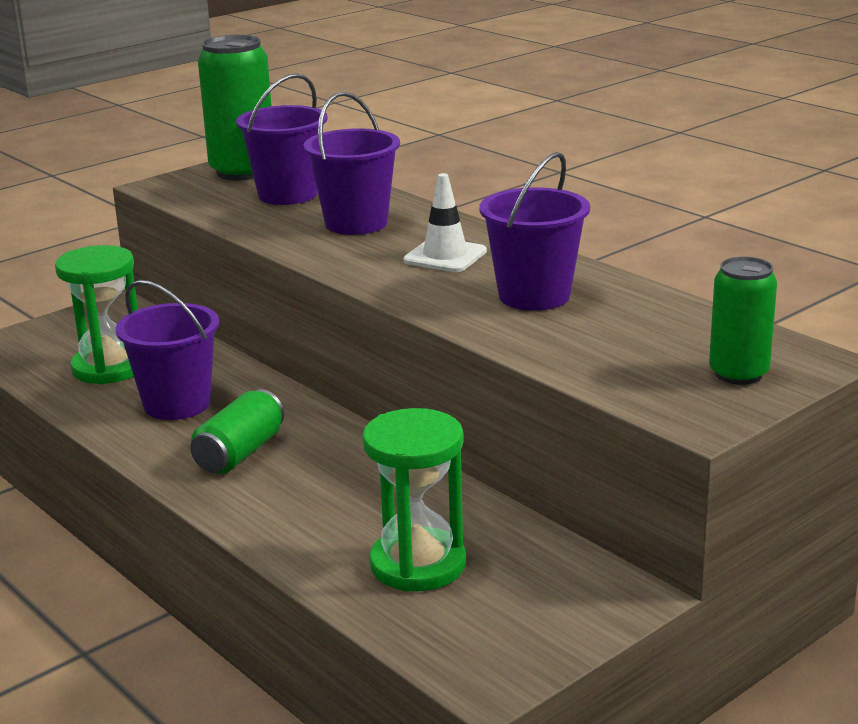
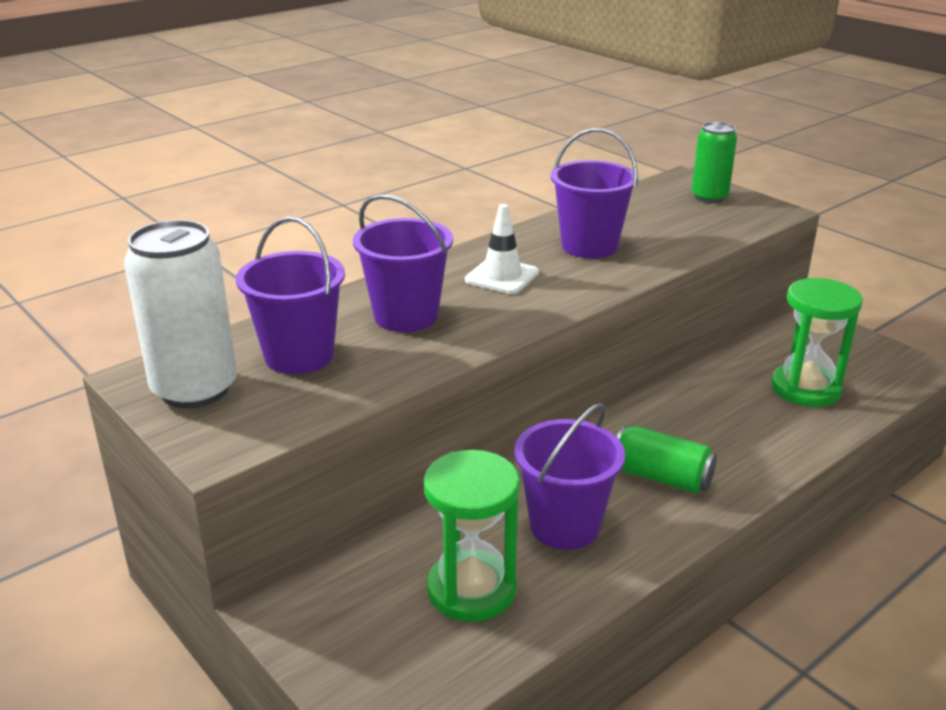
camera: 90 degrees left, 5 degrees up
green can [198,35,272,180] -> white can [124,220,237,408]

